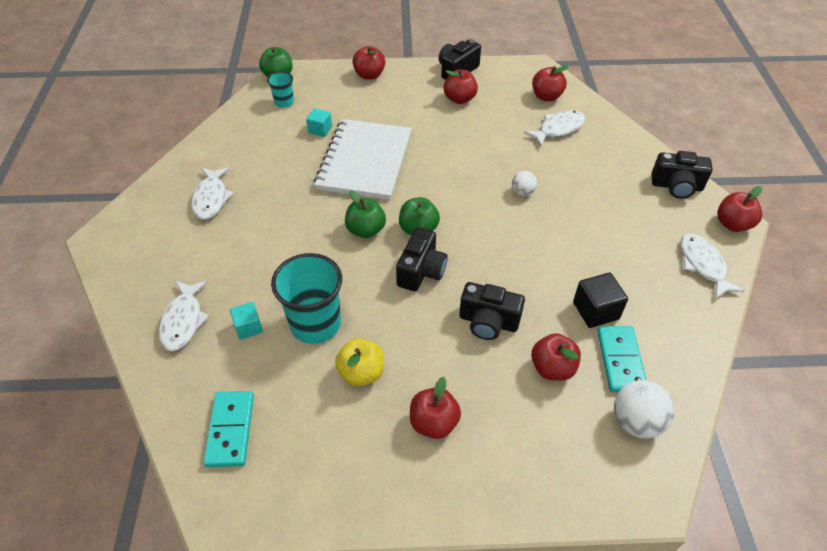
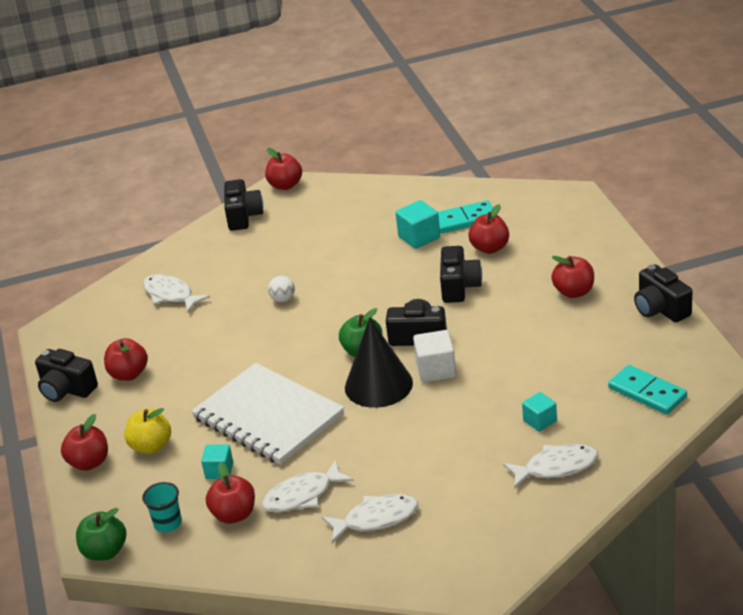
camera: 100 degrees left, 15 degrees down
turquoise domino [203,391,254,467] -> turquoise domino turned 60 degrees clockwise [608,365,687,415]
turquoise cup [271,253,342,344] -> none
white notebook [314,119,412,200] -> white notebook turned 45 degrees clockwise [191,363,344,465]
yellow apple [335,338,384,386] -> yellow apple moved to [124,408,171,454]
green apple [345,191,386,238] -> black cone [345,318,413,408]
red apple [532,65,569,101] -> red apple moved to [206,463,255,524]
black cube [573,273,628,328] -> turquoise cube [396,200,440,249]
white ball [614,380,674,439] -> none
white fish [681,234,745,299] -> white fish moved to [262,460,354,513]
none -> white cube [413,330,456,383]
none -> black camera [634,265,692,323]

